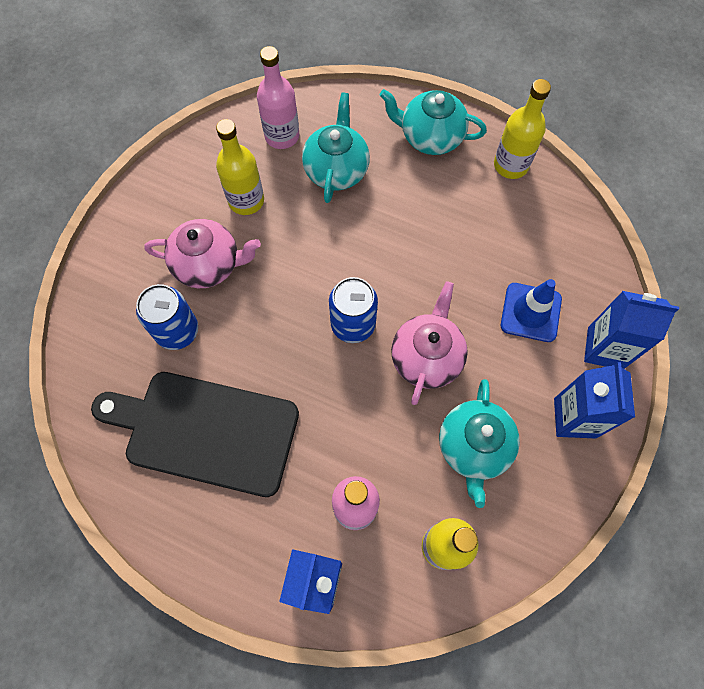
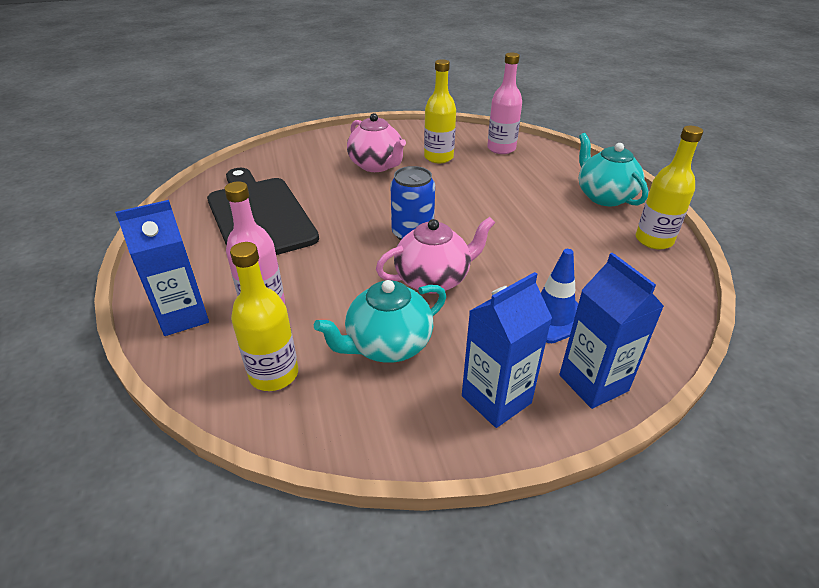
camera: 50 degrees right, 30 degrees down
blue can [136,284,198,350] -> none
turquoise teapot [302,92,370,203] -> none

